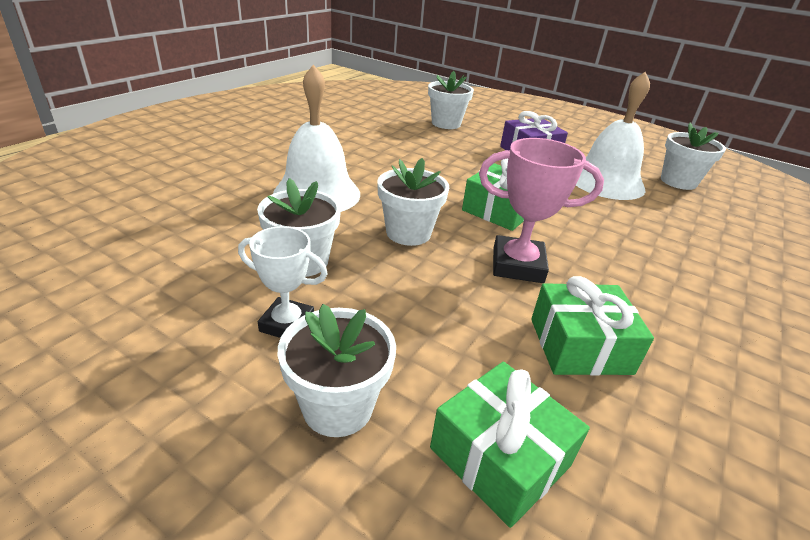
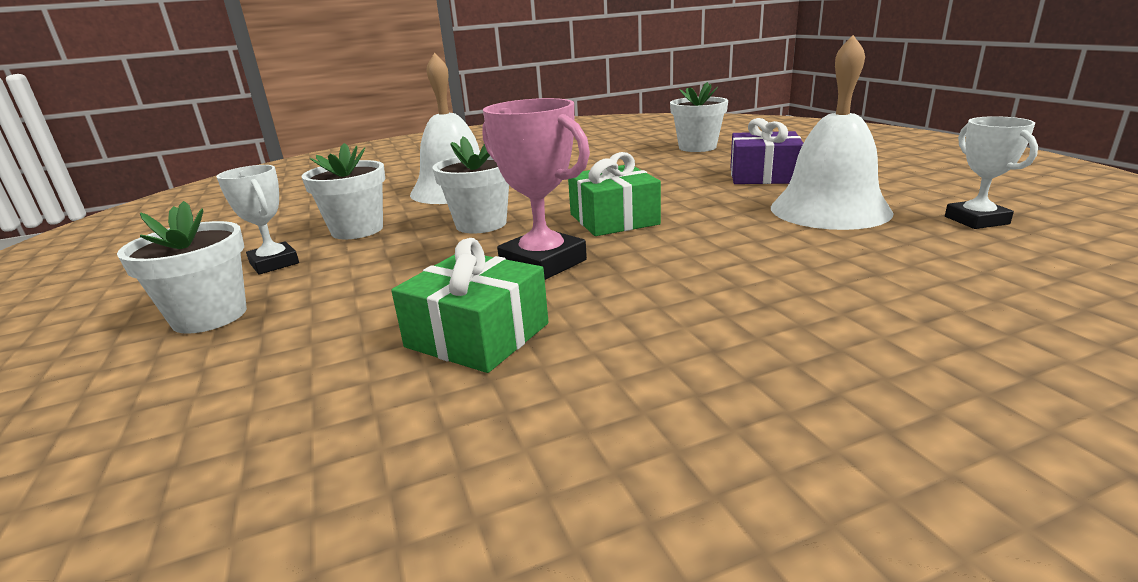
camera: 40 degrees right, 10 degrees down
green gift [430,362,590,528] -> none
white flower pot [661,123,726,190] -> white trophy [945,116,1038,229]

